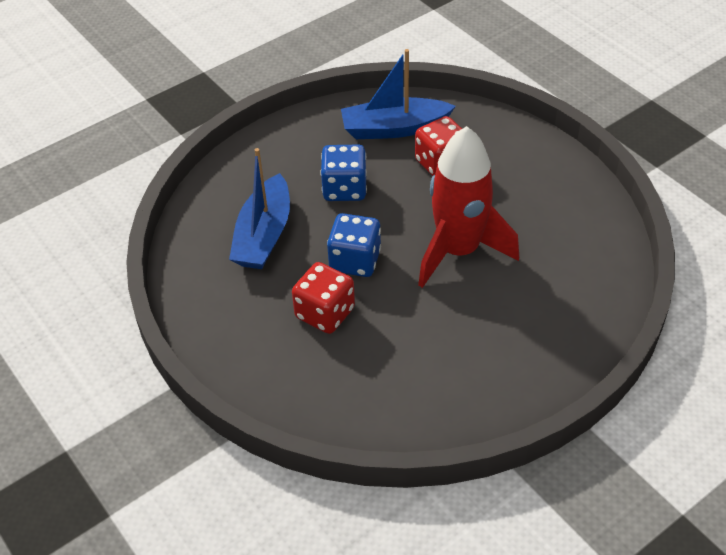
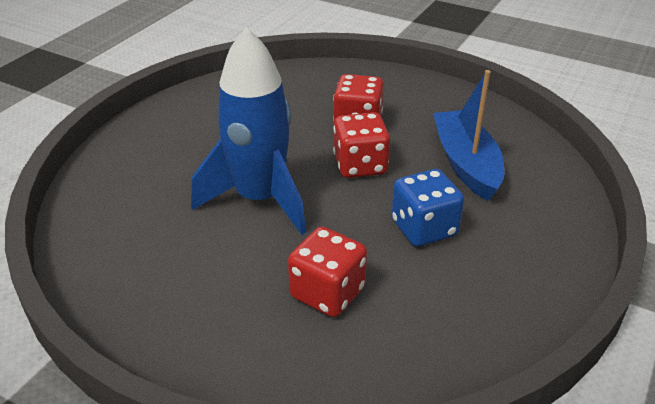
camera: 155 degrees right, 10 degrees down
blue dice [327,213,381,277] -> red dice [333,112,390,178]
blue boat [341,49,456,139] -> none
red rocket [418,126,519,288] -> blue rocket [191,27,306,235]

